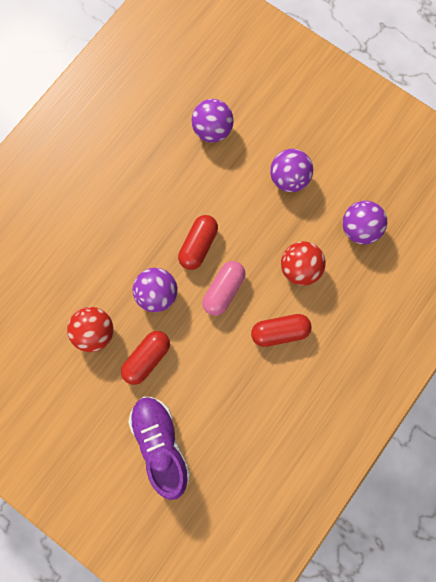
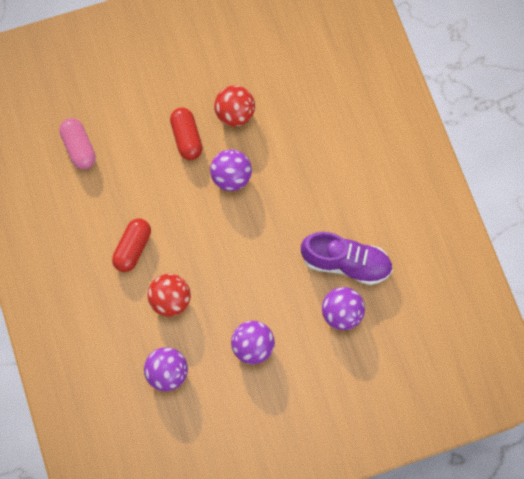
camera: 125 degrees right, 5 degrees down
purple shoe [128,397,190,500] -> purple shoe moved to [301,232,393,285]
red capsule [178,215,218,270] -> none
pink capsule [202,261,245,316] -> pink capsule moved to [59,118,96,170]

